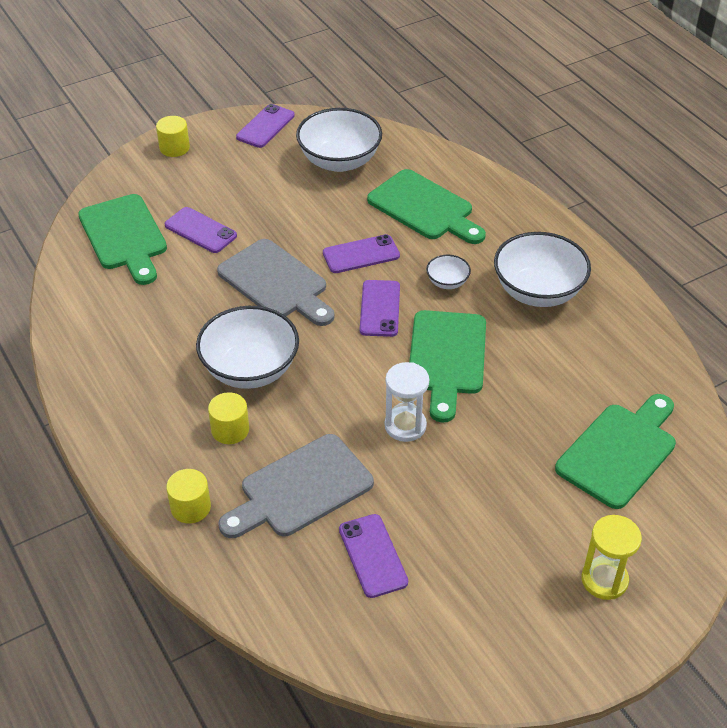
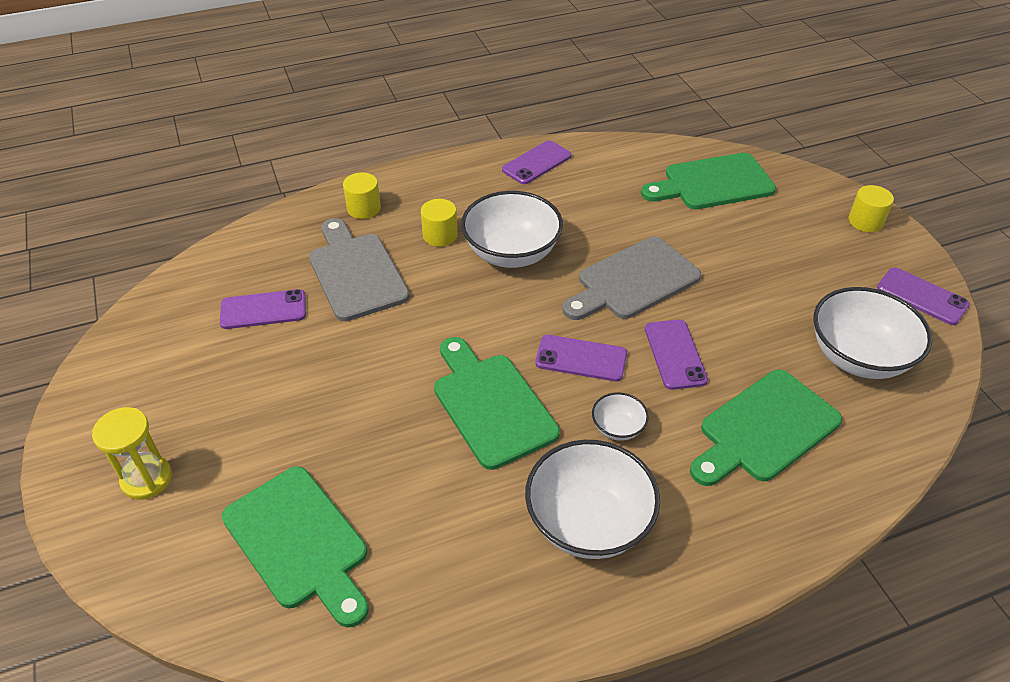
camera: 100 degrees right, 0 degrees up
purple phone [165,207,237,253] -> purple phone moved to [502,140,571,184]
white hourglass [385,362,429,442] -> none
green cutting board [409,310,486,423] -> green cutting board turned 45 degrees clockwise [434,337,560,470]

